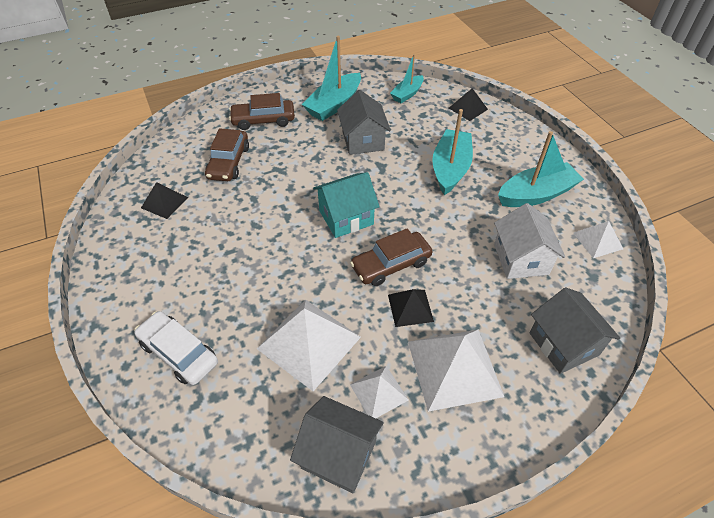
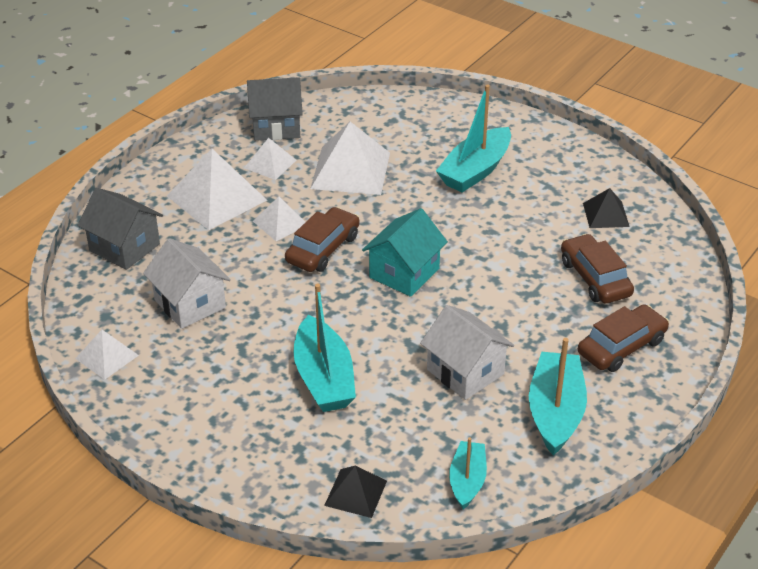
camera: 150 degrees right, 10 degrees down
white car [134,311,218,385] -> none
grey house [337,90,391,155] -> white house [420,305,514,400]
black pyramid [388,289,434,327] -> white pyramid [253,197,305,241]
turquoise boat [498,131,584,207] -> turquoise boat moved to [436,84,511,192]

